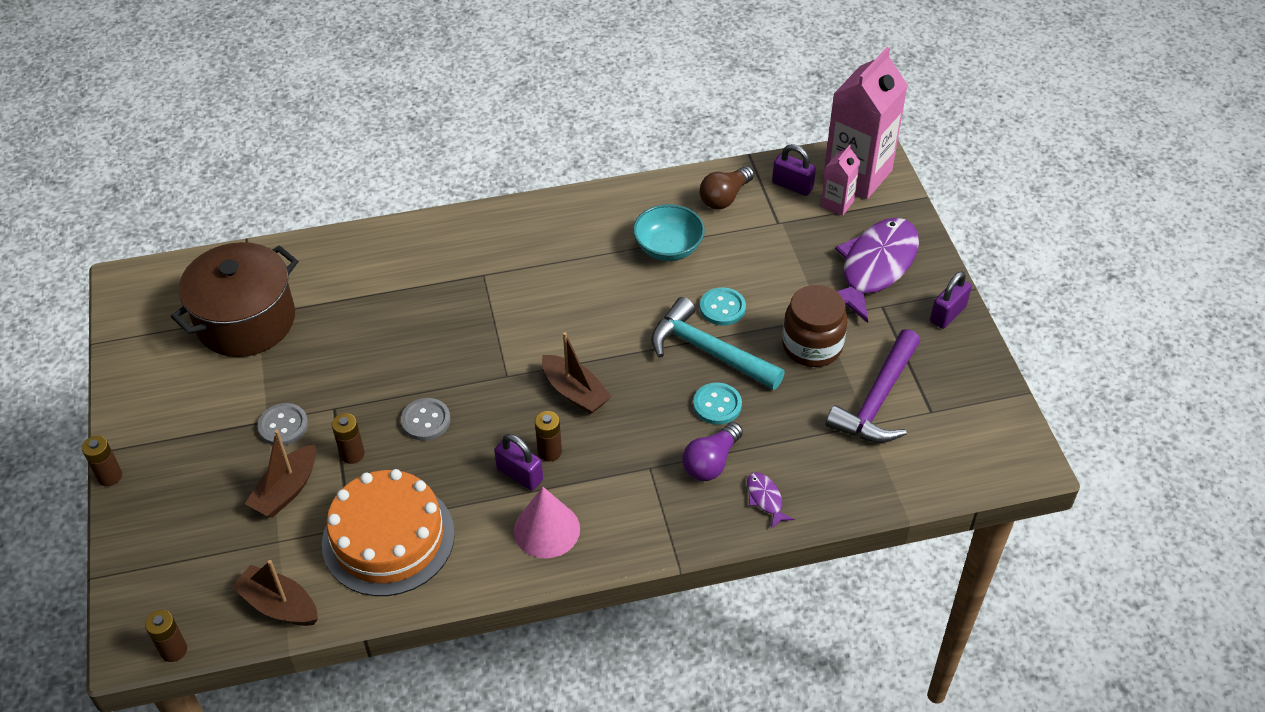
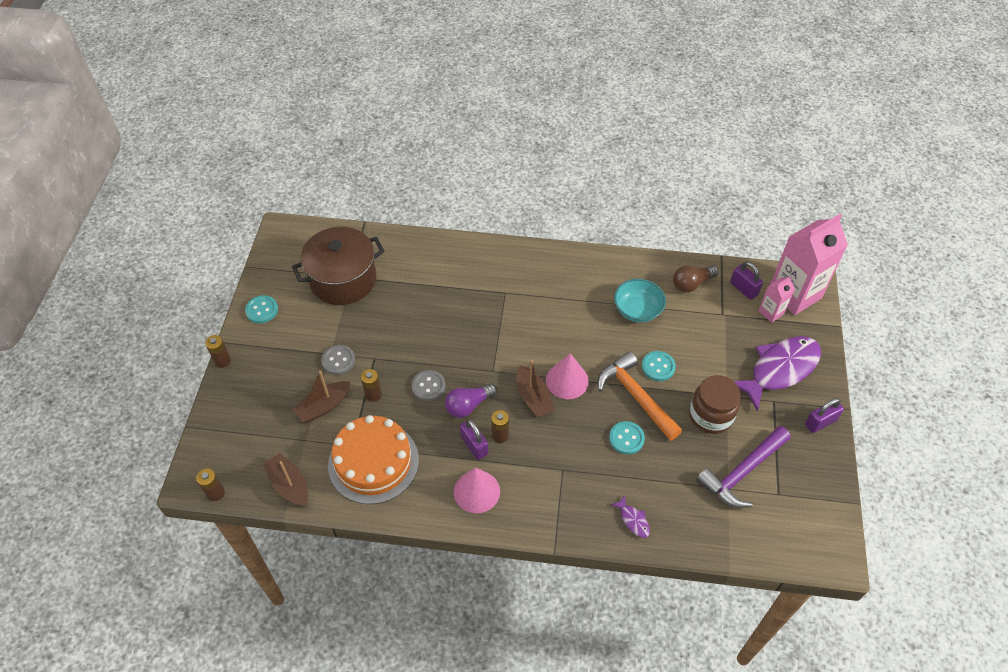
camera: 20 degrees right, 5 degrees up
turquoise hammer [651,297,785,390] -> orange hammer [598,351,682,441]
purple light bulb [682,422,743,481] -> purple light bulb moved to [445,383,497,418]
purple fish [747,472,794,529] -> purple fish turned 150 degrees clockwise [610,495,650,538]
none -> turquoise button [245,295,278,323]
none -> pink cone [546,353,589,399]

